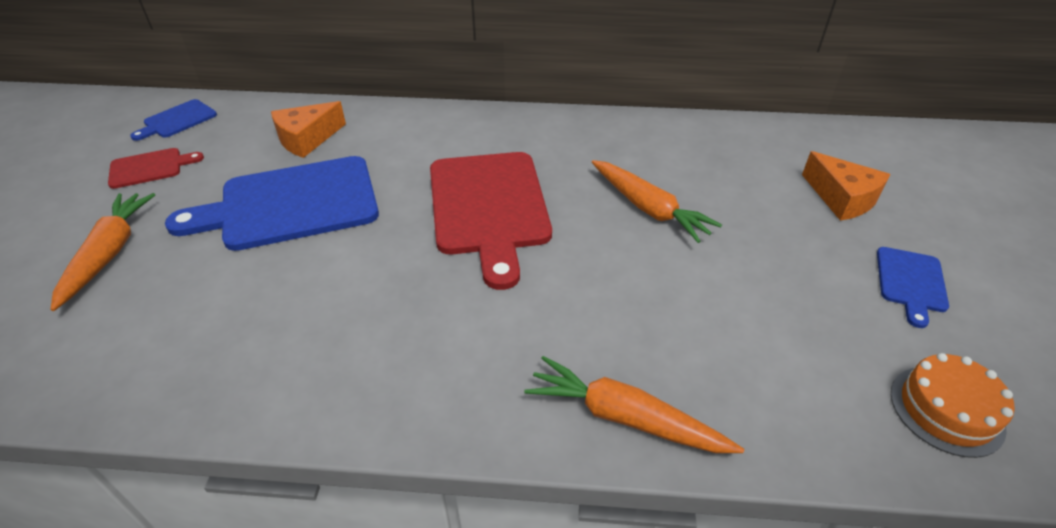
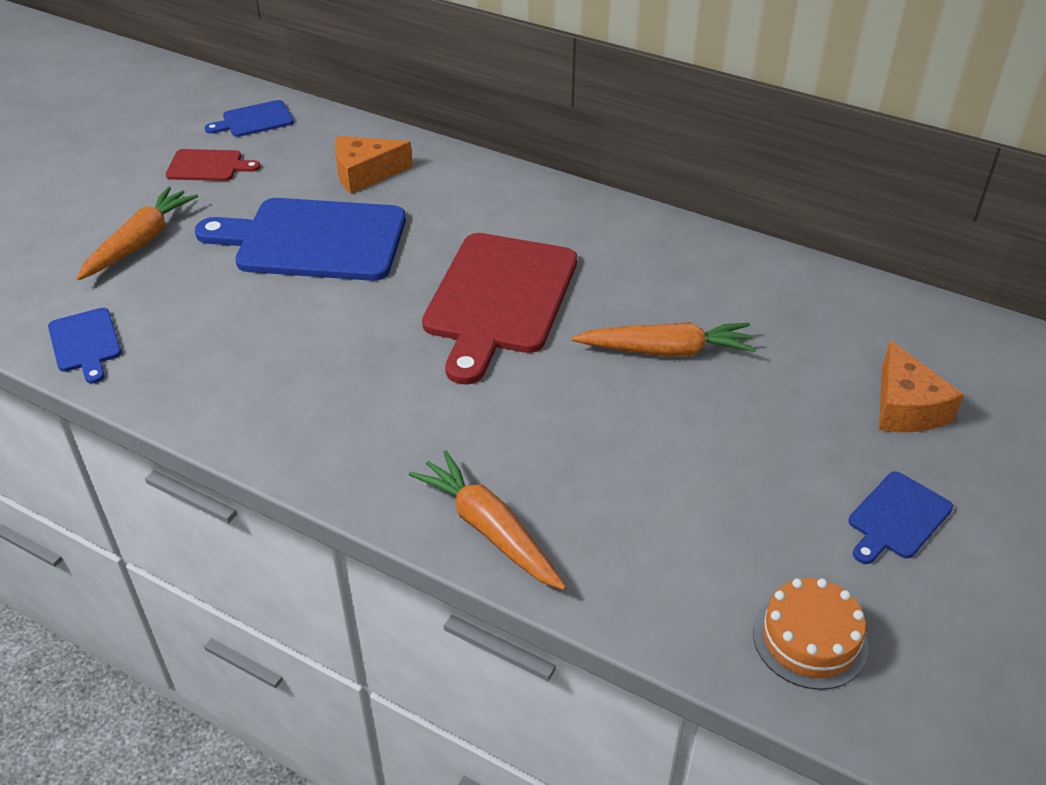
camera: 25 degrees right, 0 degrees up
orange carrot [592,160,722,243] -> orange carrot turned 75 degrees counterclockwise [571,322,756,356]
none -> blue cutting board [48,308,121,384]

